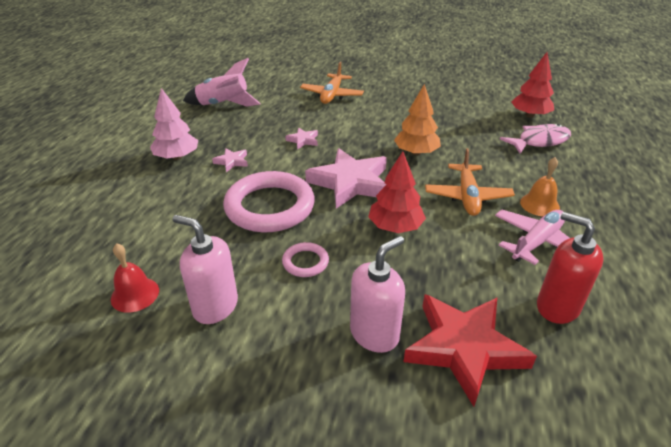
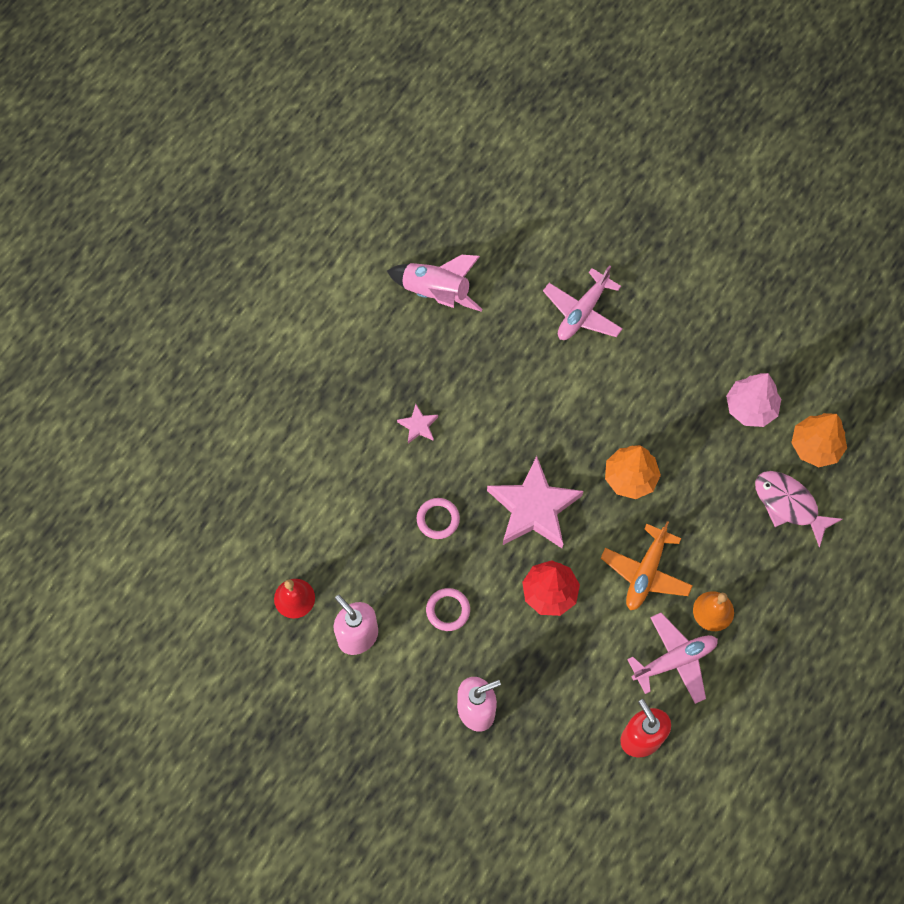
camera: 20 degrees right, 30 degrees up
pink tree [150,88,198,160] -> pink tree moved to [726,373,781,427]
pink ring [223,171,315,232] -> pink ring [417,498,460,539], size x0.46
pink star [285,128,318,149] -> none
orange plane [300,62,364,104] -> pink plane [543,265,623,340]
red star [403,294,537,407] -> none
pink fish [500,124,571,154] -> pink fish turned 135 degrees counterclockwise [755,471,842,547]
red tree [511,52,554,118] -> orange tree [791,413,847,467]

